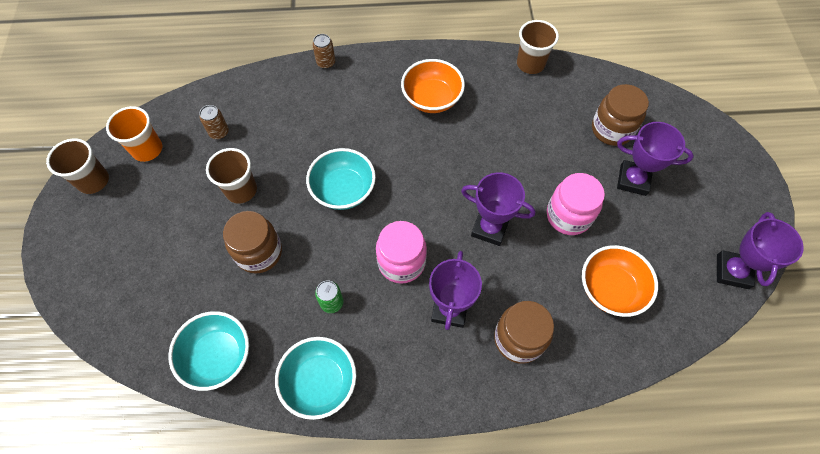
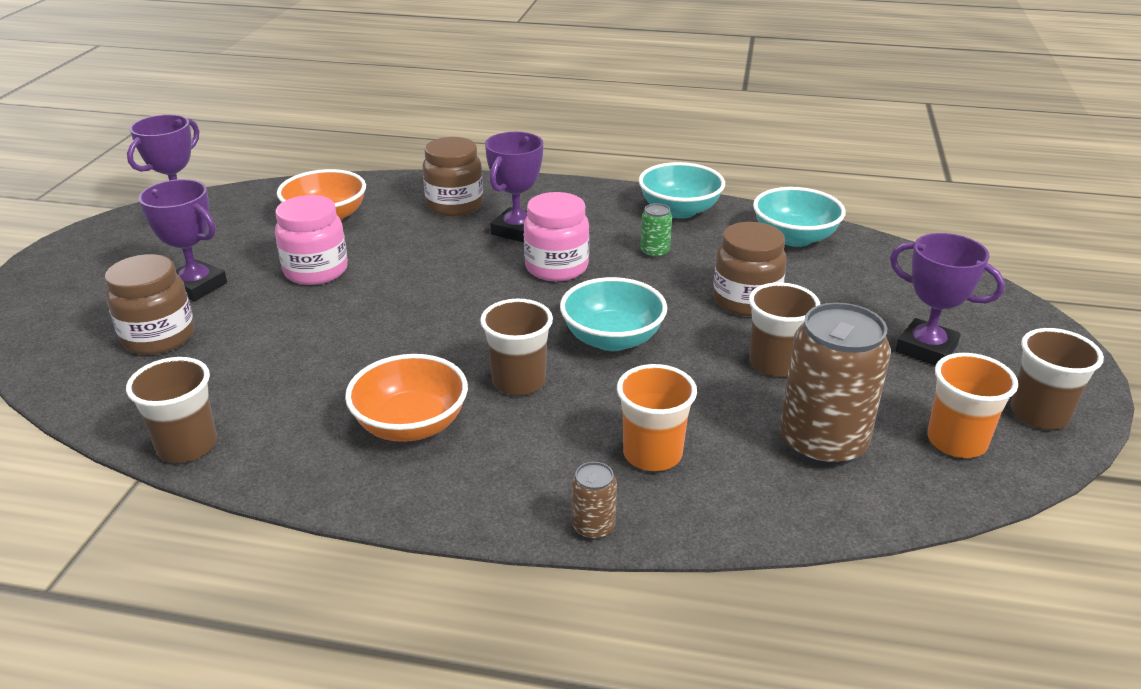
camera: 165 degrees left, 30 degrees down
brown can [199,105,229,139] -> brown can [780,303,891,467], size x2.24
purple trophy [461,172,535,246] -> purple trophy moved to [890,233,1005,366]
none -> brown cup [480,299,553,395]
none -> orange cup [617,364,697,471]

